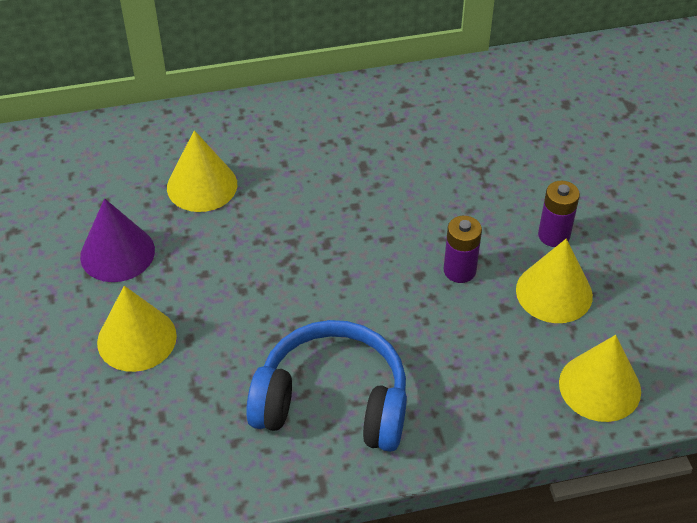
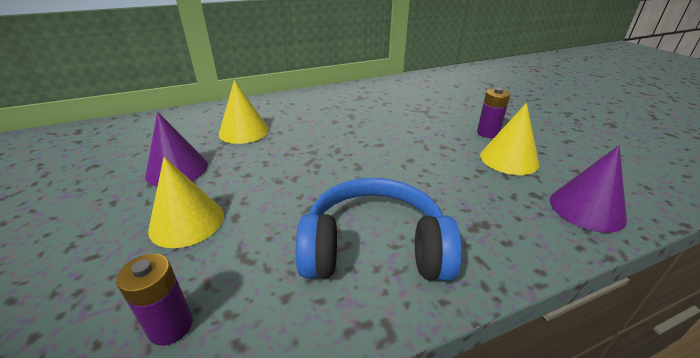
camera: 10 degrees left, 15 degrees down
purple battery [444,216,482,283] -> purple battery moved to [116,254,193,346]
yellow cone [559,335,641,422] -> purple cone [550,145,627,233]

